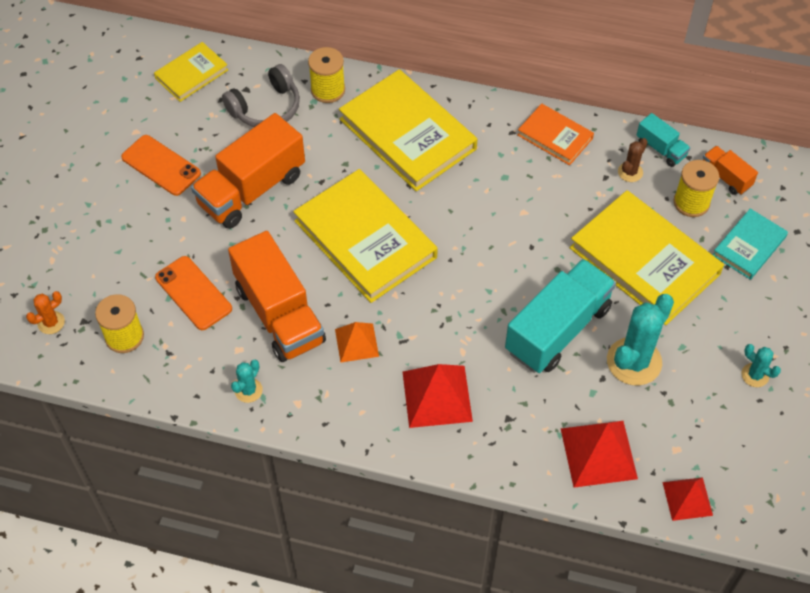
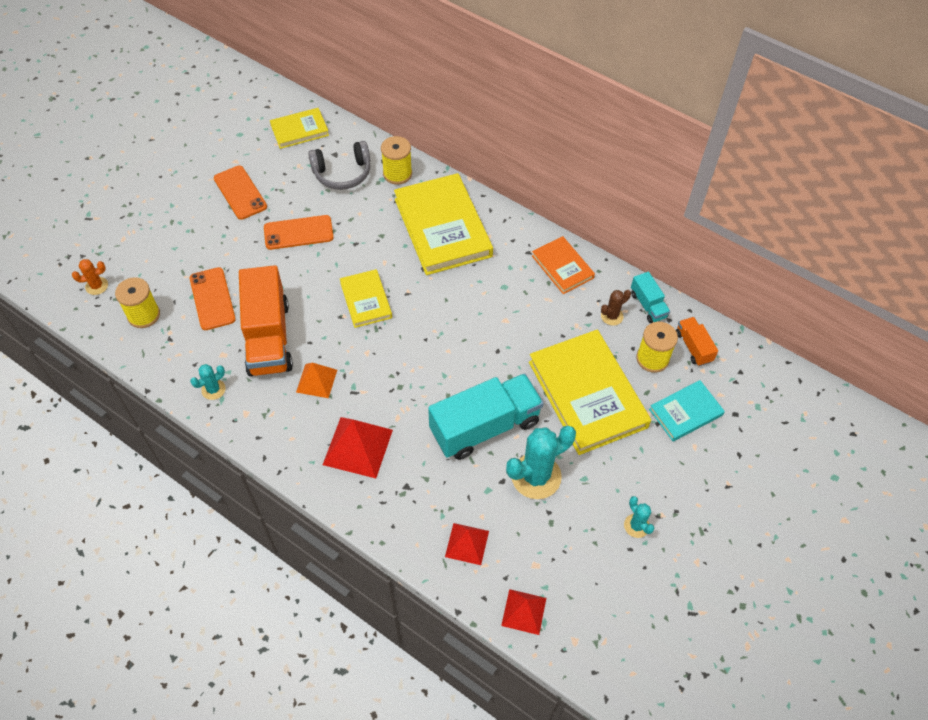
camera: 20 degrees right, 0 degrees up
orange truck [191,113,305,229] -> orange phone [264,215,334,250]
yellow book [293,169,438,303] -> yellow book [340,269,392,328], size x0.53
red pyramid [561,421,638,488] -> red pyramid [445,523,489,565], size x0.63

